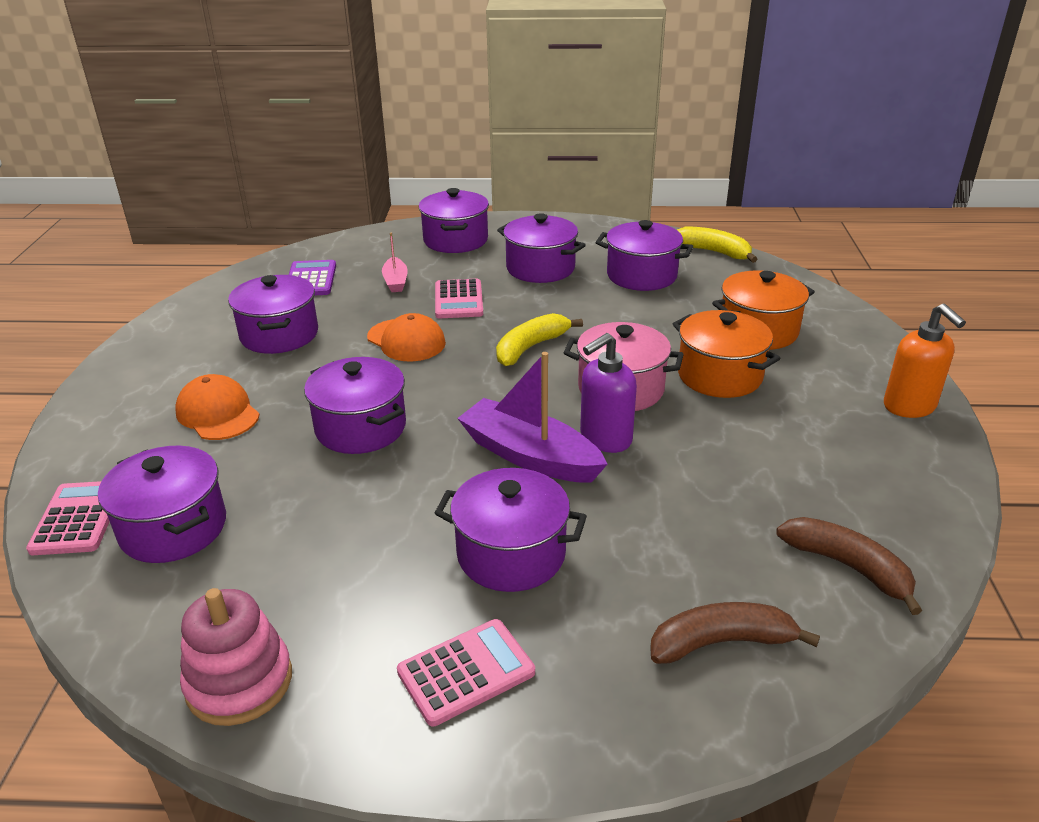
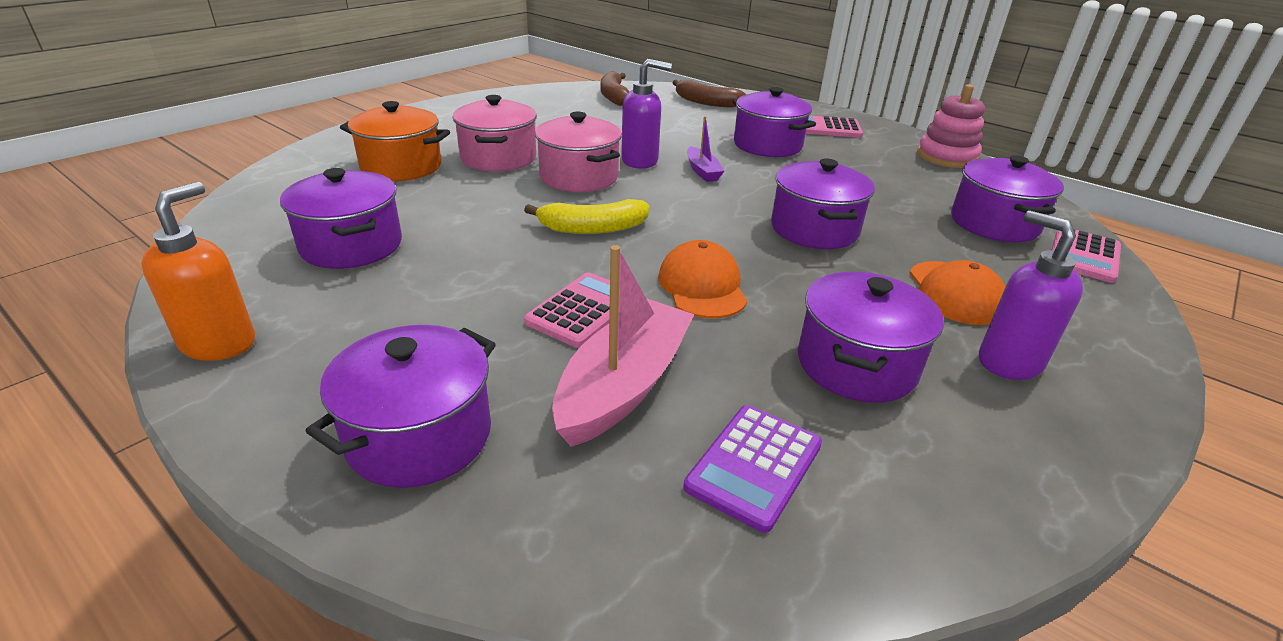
camera: 145 degrees left, 0 degrees up
pink boat [382,233,408,292] -> pink boat [552,245,694,447], size x1.90
purple boat [457,352,607,482] -> purple boat [687,116,724,182], size x0.53
purple pot [497,213,586,283] -> none
orange pot [673,310,781,398] -> pink pot [452,95,537,172]
yellow banana [677,227,757,263] -> none
orange soap dispenser [884,304,966,418] -> orange soap dispenser moved to [141,182,255,361]
none -> purple soap dispenser [979,210,1083,380]

